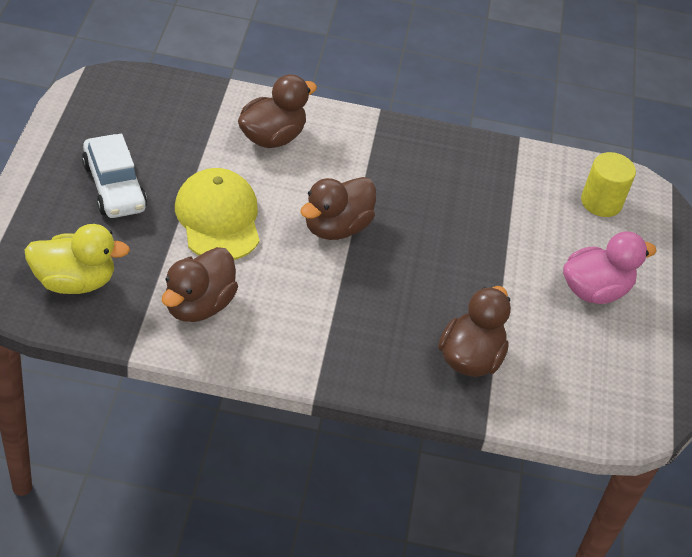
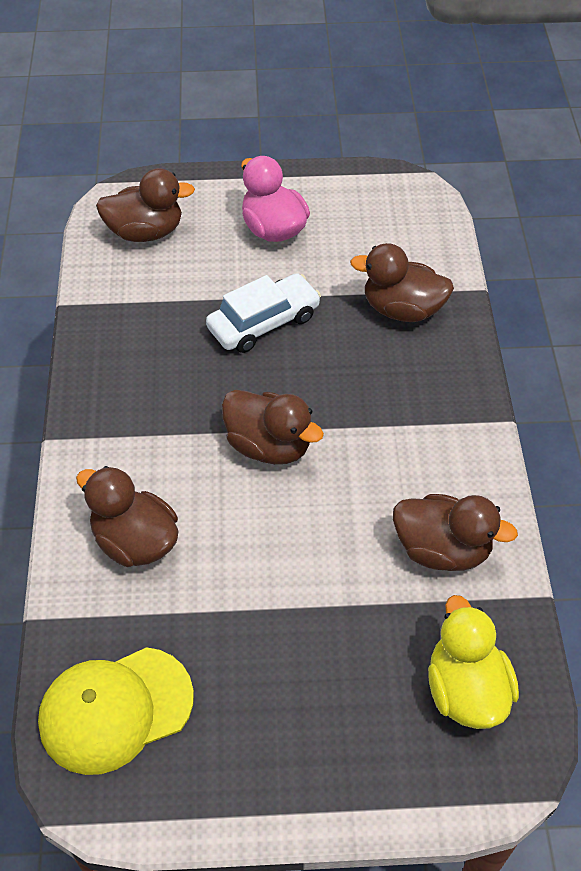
camera: 95 degrees left, 5 degrees up
white car [82,134,147,218] -> white car moved to [206,273,321,353]
yellow cap [175,168,260,260] -> yellow cap moved to [38,647,194,775]
yellow cylinder [581,152,636,217] -> brown duck [96,168,195,242]

